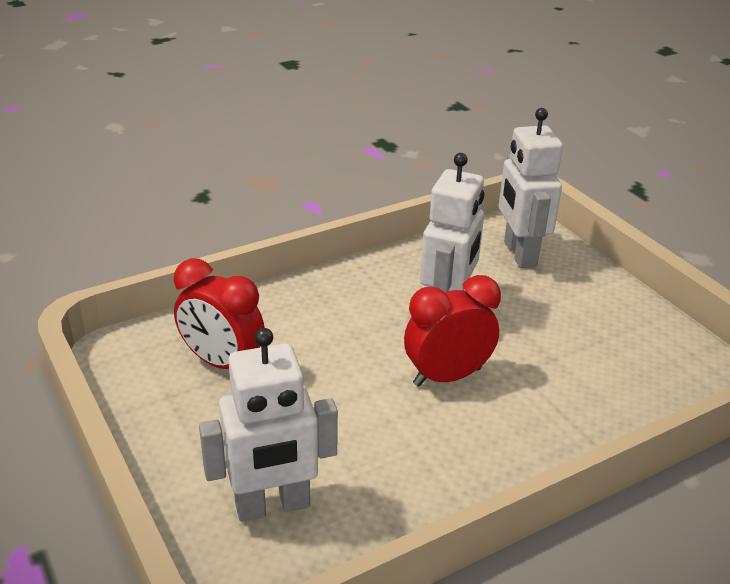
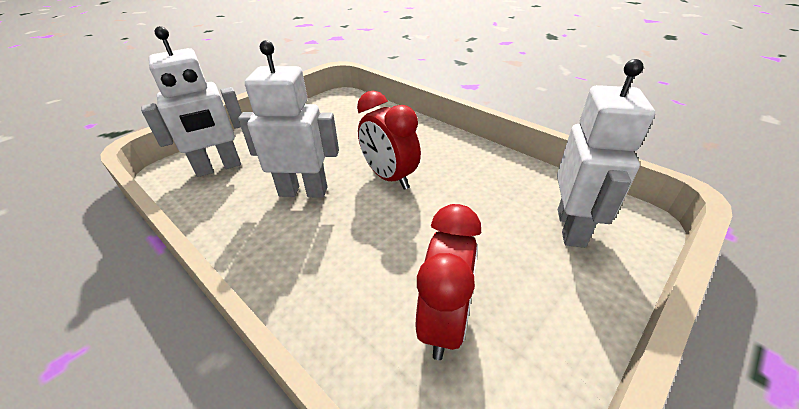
camera: 105 degrees left, 5 degrees up
white robot [199,328,338,522] -> white robot turned 45 degrees clockwise [557,59,655,248]

